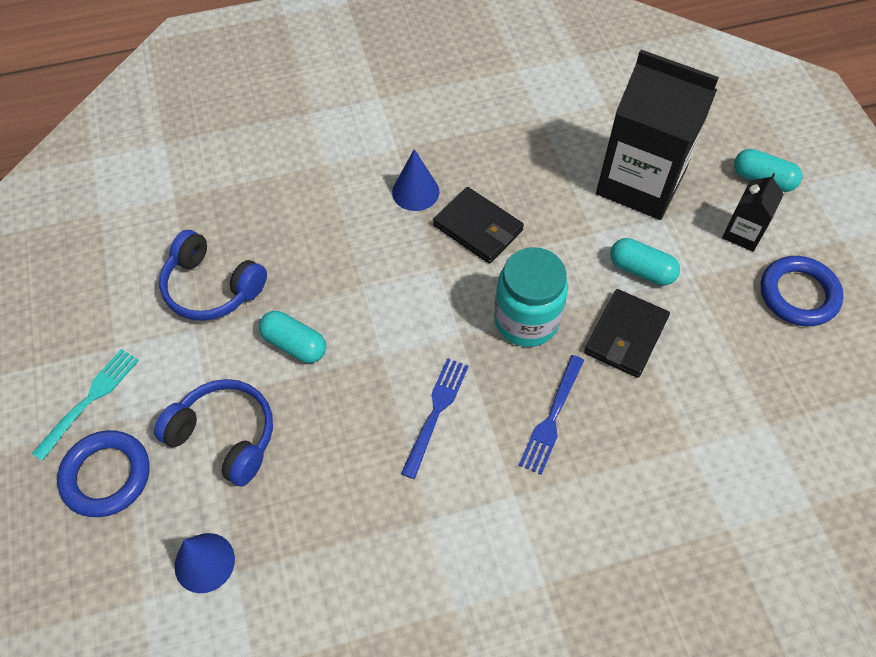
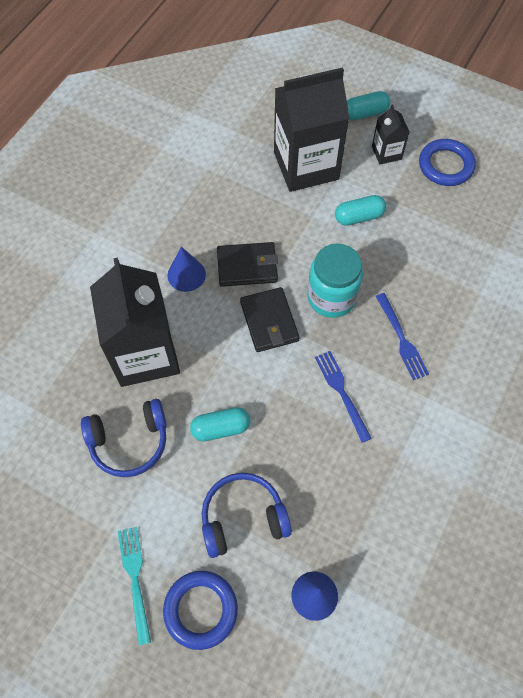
camera: 45 degrees left, 5 degrees up
black wallet [584,289,670,378] -> black wallet moved to [240,287,300,352]
none -> black carton [90,258,180,387]

